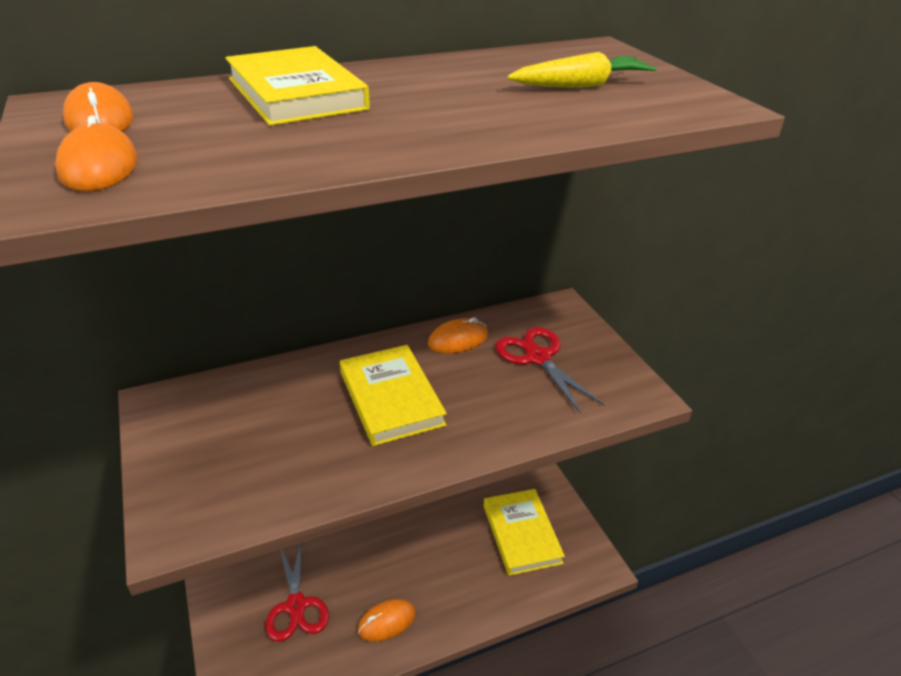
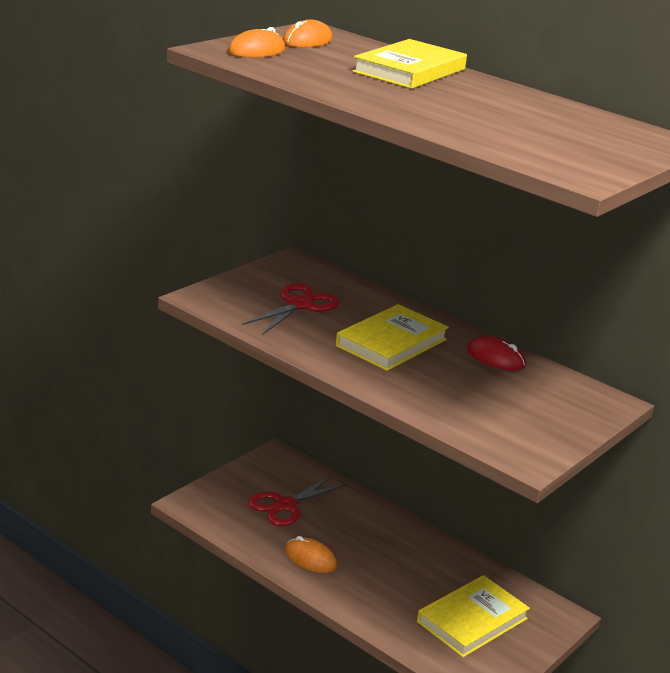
camera: 60 degrees right, 10 degrees down
orange mouse [428,318,488,353] -> red mouse [467,336,526,371]
red scissors [495,327,604,414] -> red scissors moved to [241,283,340,335]
yellow carrot [507,52,657,88] -> none

